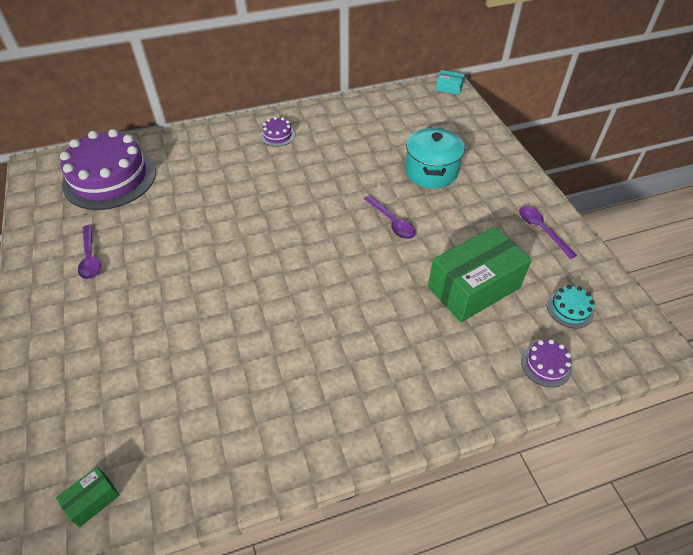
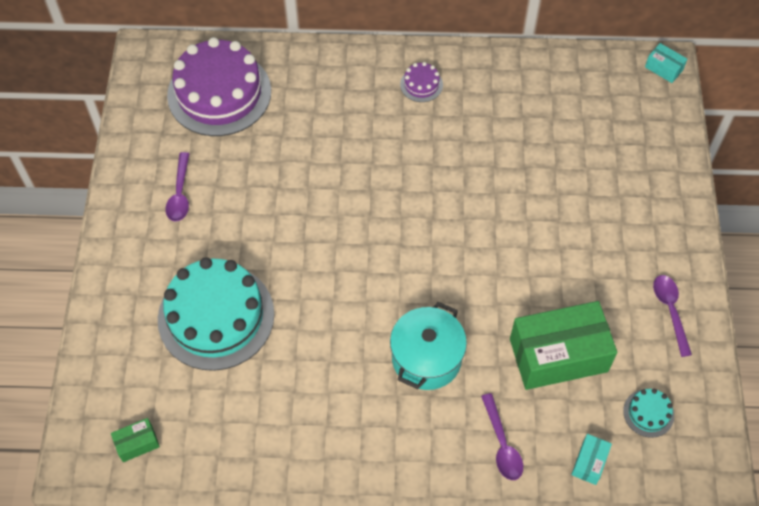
camera: 20 degrees right, 10 degrees up
purple spoon [364,195,416,239] -> purple spoon moved to [481,393,523,480]
turquoise pot [405,127,465,188] -> turquoise pot moved to [390,302,467,390]
purple cake [521,339,572,387] -> turquoise box [571,434,612,485]
none -> turquoise cake [158,257,274,371]

